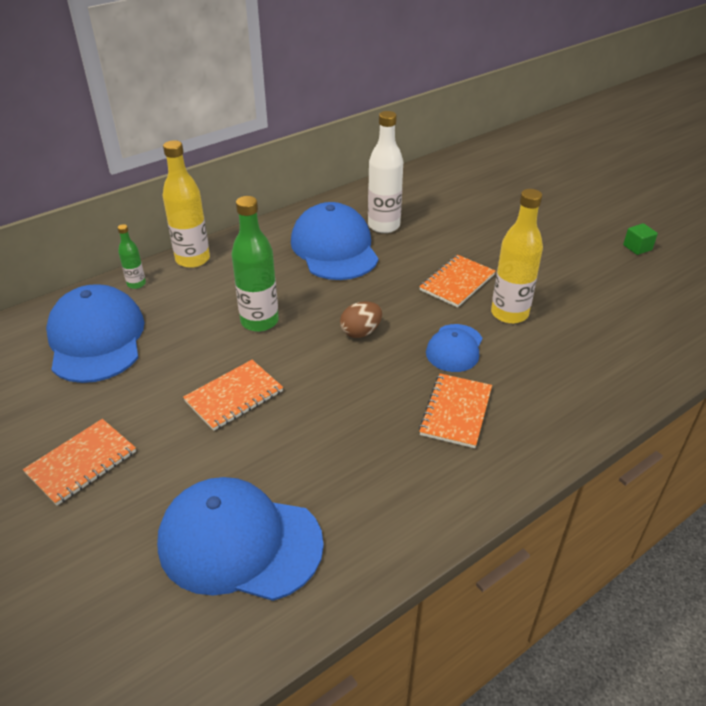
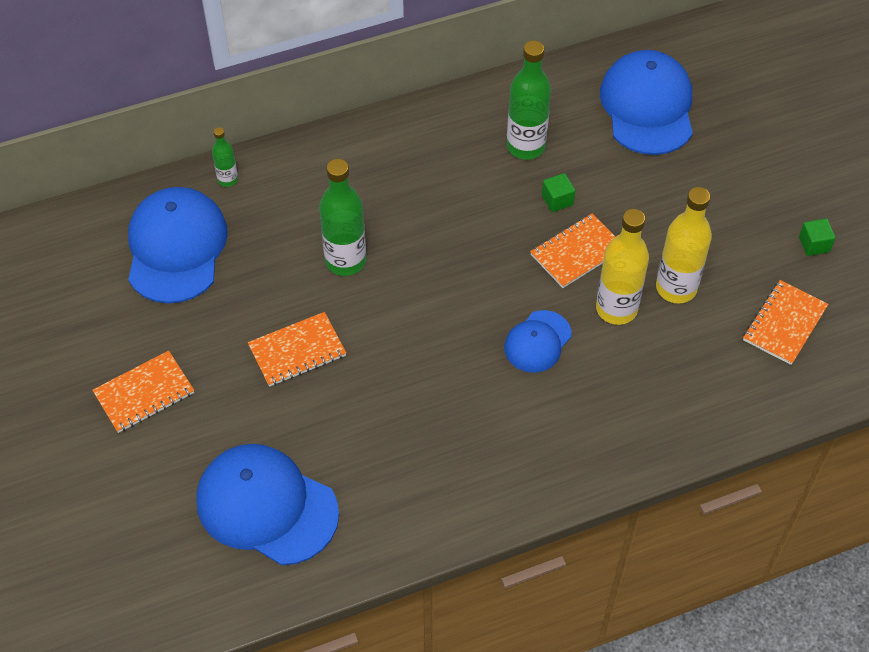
camera: 15 degrees right, 15 degrees up
yellow bottle [163,140,210,268] -> yellow bottle moved to [656,187,712,303]
blue cap [291,202,378,280] -> blue cap moved to [600,50,693,155]
brown egg [340,301,382,338] -> none
white bottle [368,111,403,233] -> green bottle [507,41,551,160]
orange notebook [419,374,492,448] -> orange notebook moved to [743,280,828,365]
none -> green cube [542,173,575,212]

